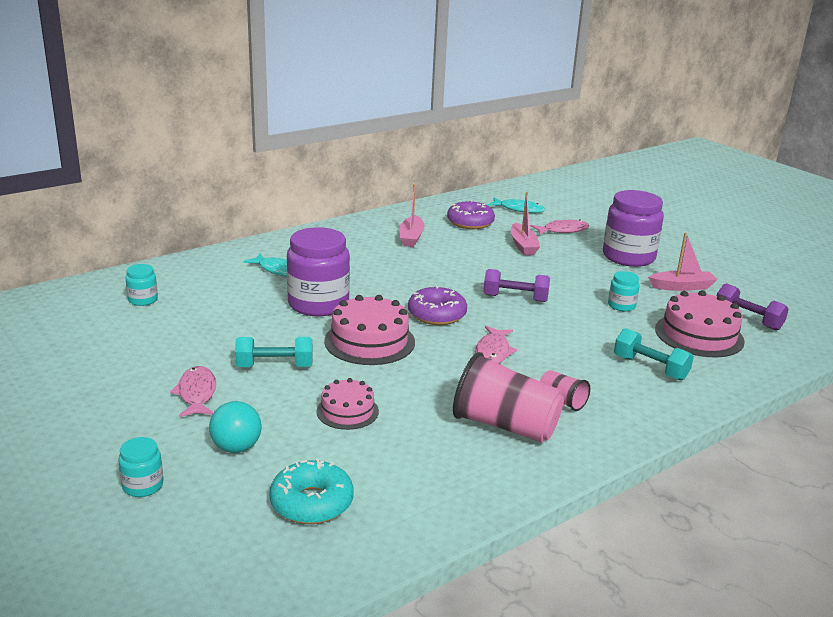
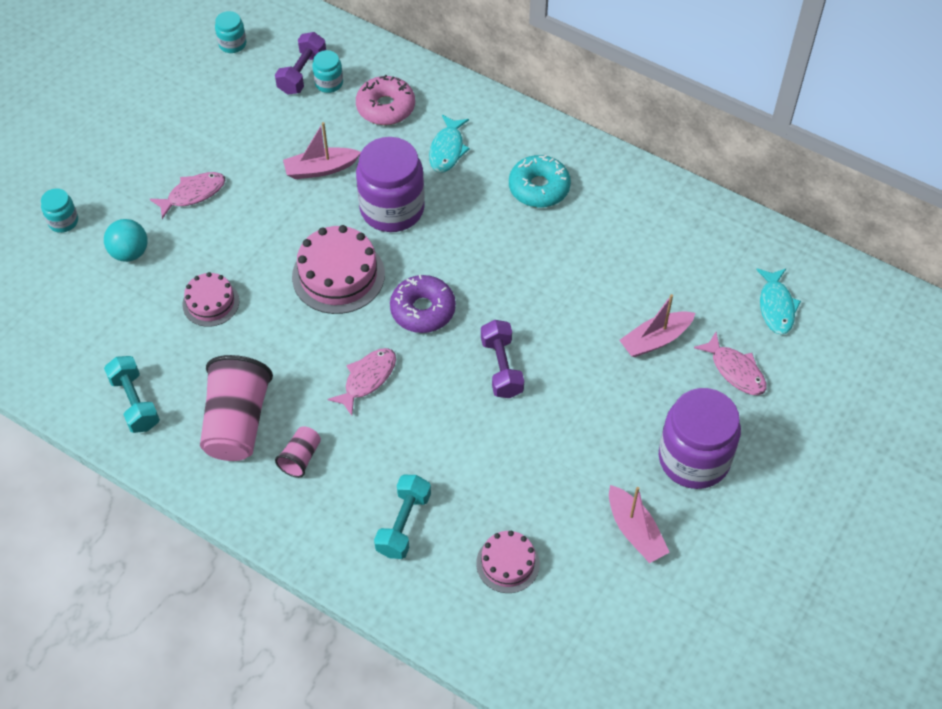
camera: 70 degrees right, 30 degrees up
turquoise dumbbell [235,337,312,367] -> turquoise dumbbell moved to [104,356,160,433]
turquoise donut [270,458,354,524] -> turquoise donut moved to [509,155,571,208]
pink boat [399,184,424,247] -> pink boat moved to [283,122,361,179]
purple donut [447,200,495,229] -> none
pink fish [475,326,517,364] -> pink fish turned 135 degrees clockwise [327,348,396,416]
turquoise jar [608,271,640,312] -> turquoise jar moved to [215,11,246,53]
pink cake [655,290,745,357] -> pink cake [476,531,540,593], size x0.60
purple dumbbell [717,283,789,331] -> purple dumbbell moved to [275,32,326,95]
none -> pink donut [356,75,415,125]

